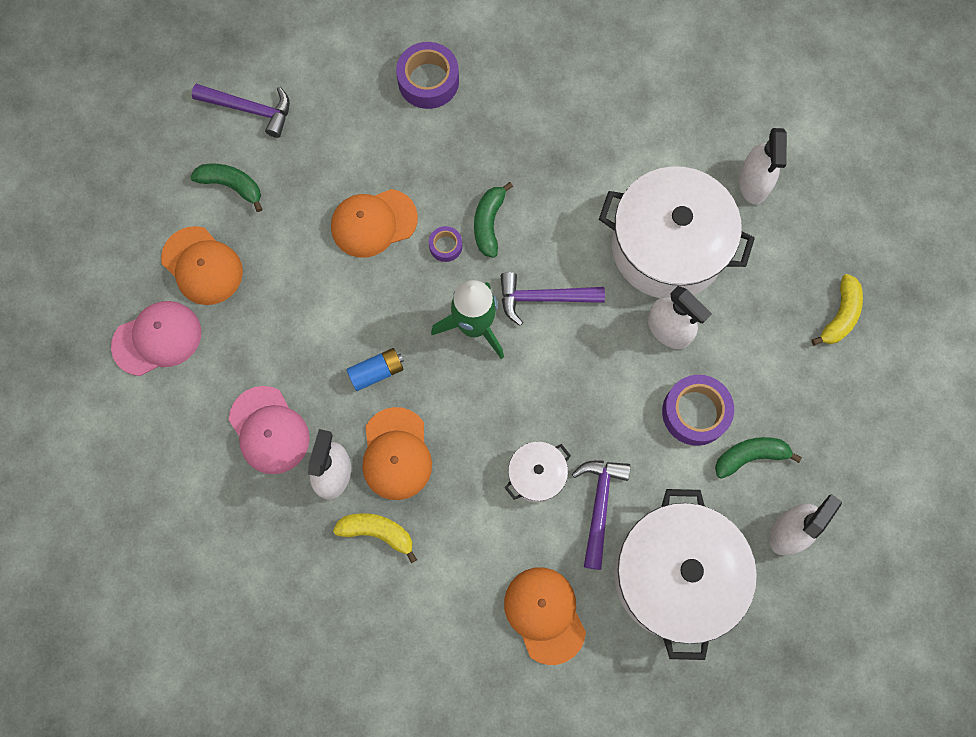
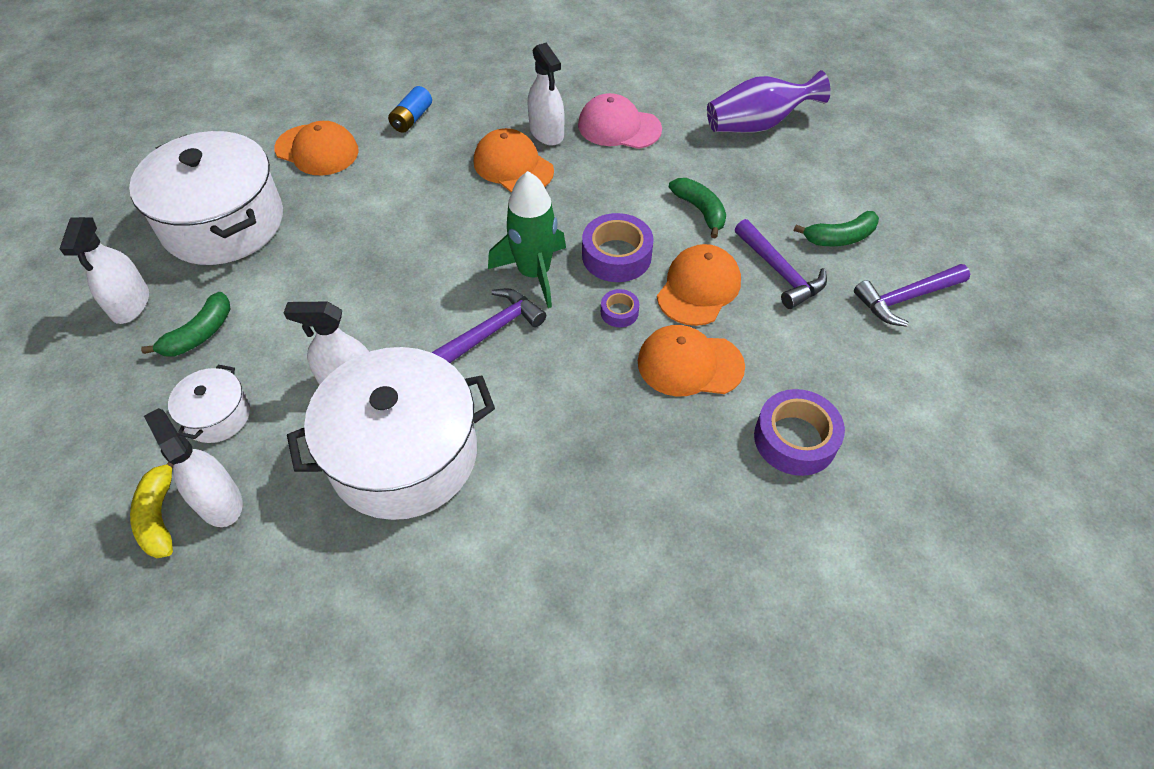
camera: 140 degrees right, 20 degrees down
pink cap [111,301,201,376] -> purple vase [707,70,831,133]
orange cap [161,226,243,305] -> orange cap moved to [638,325,745,396]
yellow banana [333,513,417,563] -> none
blue battery [346,348,404,391] -> blue battery moved to [388,86,432,133]
green banana [474,182,513,258] -> green banana moved to [669,178,726,238]
white pot [505,442,571,503] -> white pot moved to [168,365,250,443]
purple hammer [572,460,630,570] -> purple hammer moved to [735,219,827,309]
purple tape [662,375,734,446] -> purple tape moved to [582,213,654,282]
white spray bottle [739,128,787,204] -> white spray bottle moved to [144,408,243,527]

